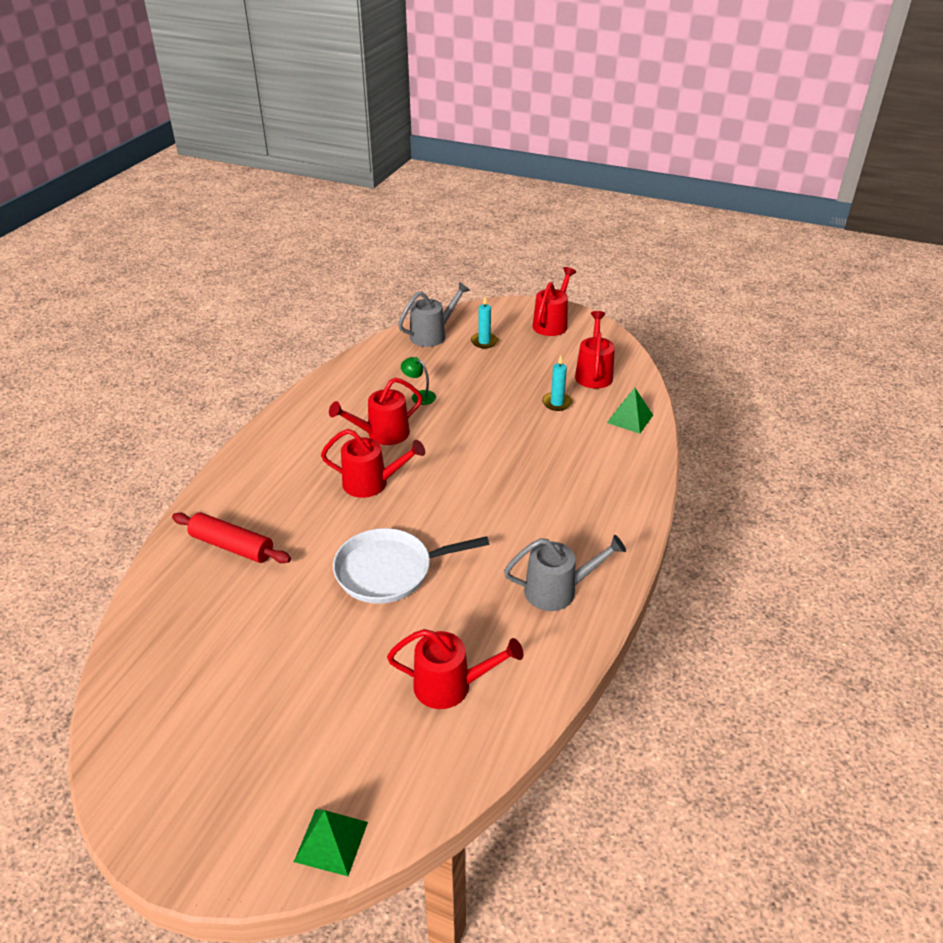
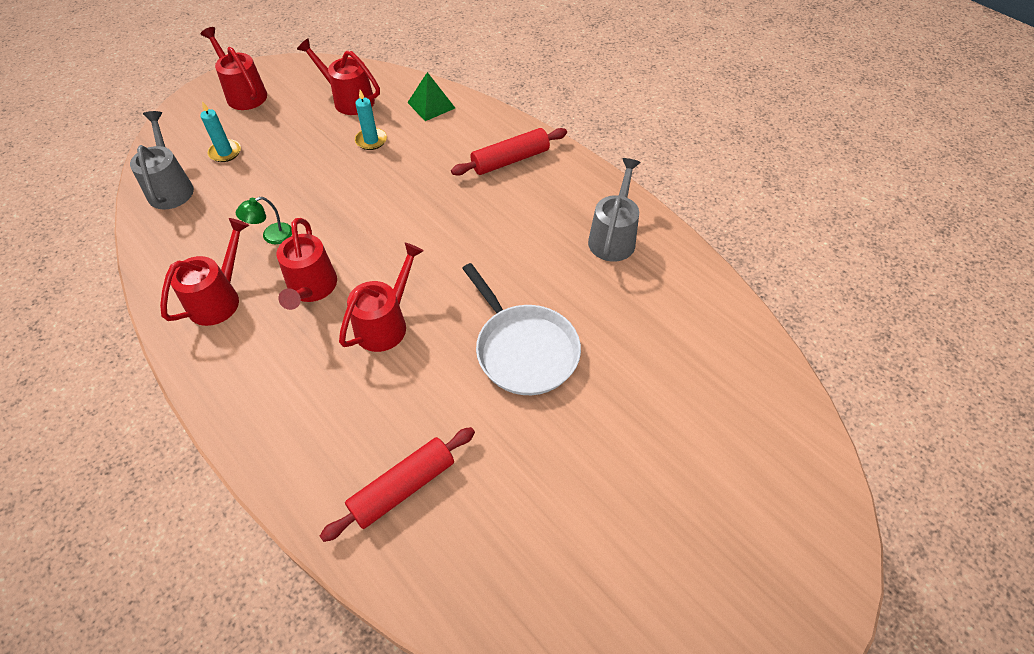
camera: 65 degrees left, 15 degrees up
green pyramid [294,809,368,876] -> none
white pan [333,528,489,604] -> white pan turned 45 degrees counterclockwise [462,263,581,395]
red watering can [387,629,523,709] -> red watering can moved to [160,218,249,326]
none -> red rolling pin [451,128,567,176]

